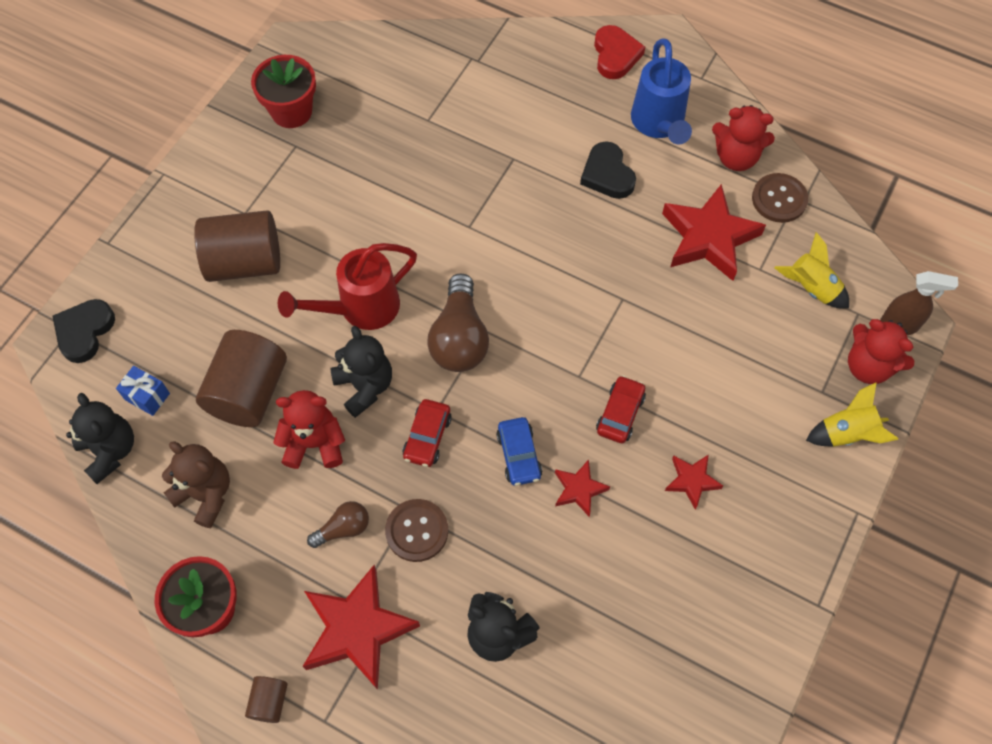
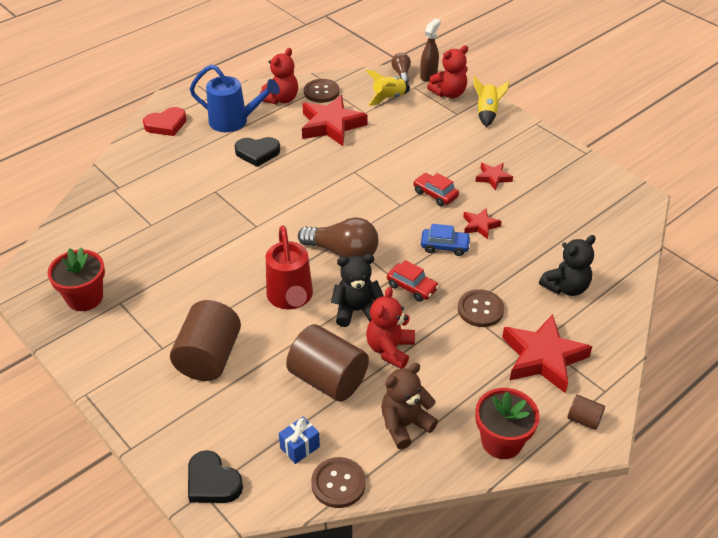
camera: 70 degrees left, 20 degrees down
black teddy bear [66,393,134,484] -> brown button [311,457,366,508]
brown light bulb [307,501,369,548] -> brown light bulb moved to [391,53,411,83]
red heart [594,25,645,79] -> red heart turned 135 degrees clockwise [143,107,187,136]

